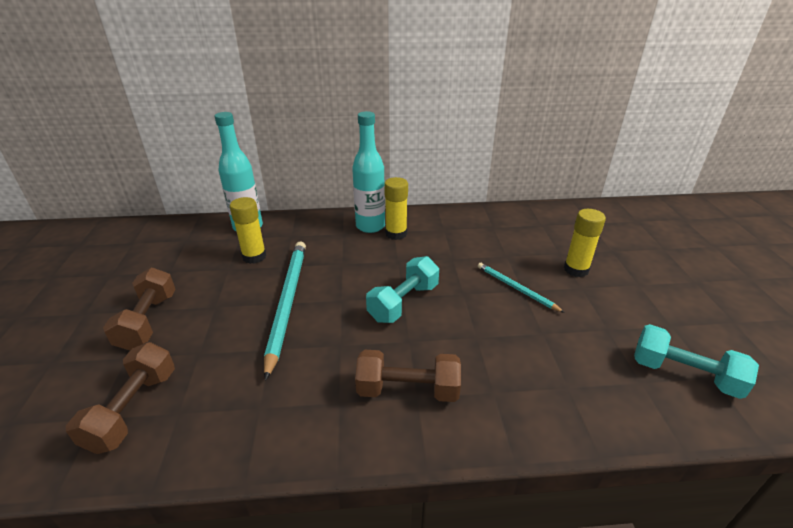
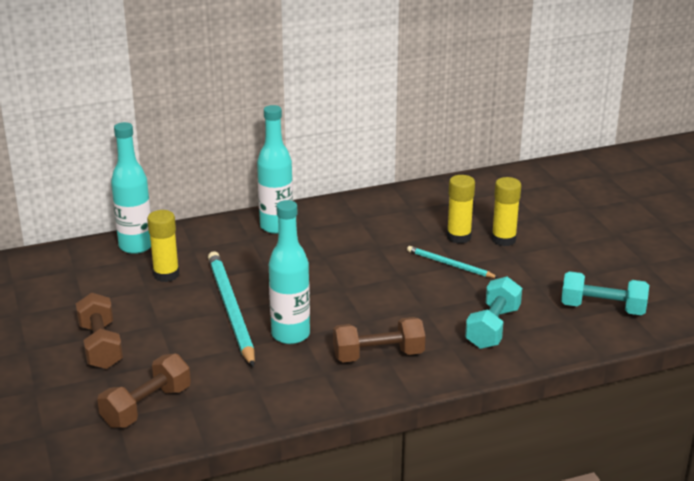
camera: 15 degrees left, 5 degrees down
brown dumbbell [66,342,175,454] -> brown dumbbell turned 45 degrees clockwise [97,353,191,428]
turquoise dumbbell [366,256,439,323] -> turquoise dumbbell moved to [465,277,522,349]
yellow glue stick [384,177,408,240] -> yellow glue stick moved to [447,175,475,244]
none -> turquoise bottle [269,200,310,344]

